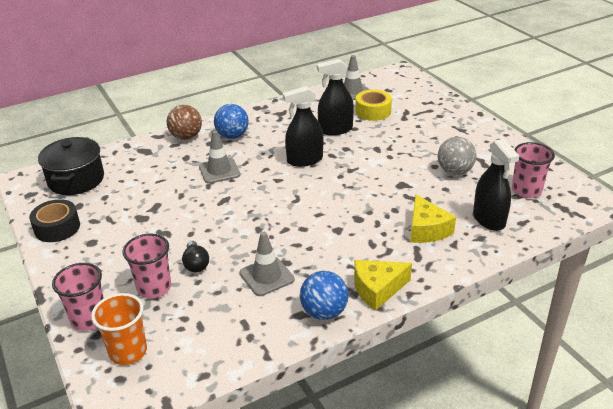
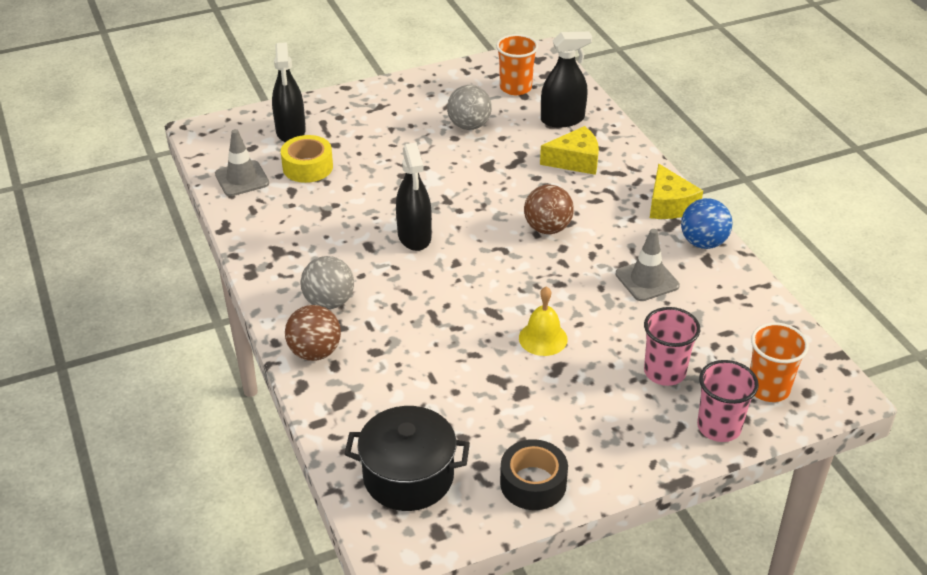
camera: 85 degrees left, 5 degrees up
black light bulb [182,241,209,273] -> none
grey traffic cone [199,130,240,184] -> none
blue ball [214,104,249,139] -> grey ball [300,256,354,309]
black spray bottle [317,59,354,135] -> black spray bottle moved to [272,42,306,142]
pink cup [512,142,555,198] -> orange cup [496,34,538,95]
none -> yellow bell [519,286,568,356]
none -> brown ball [524,185,574,234]

